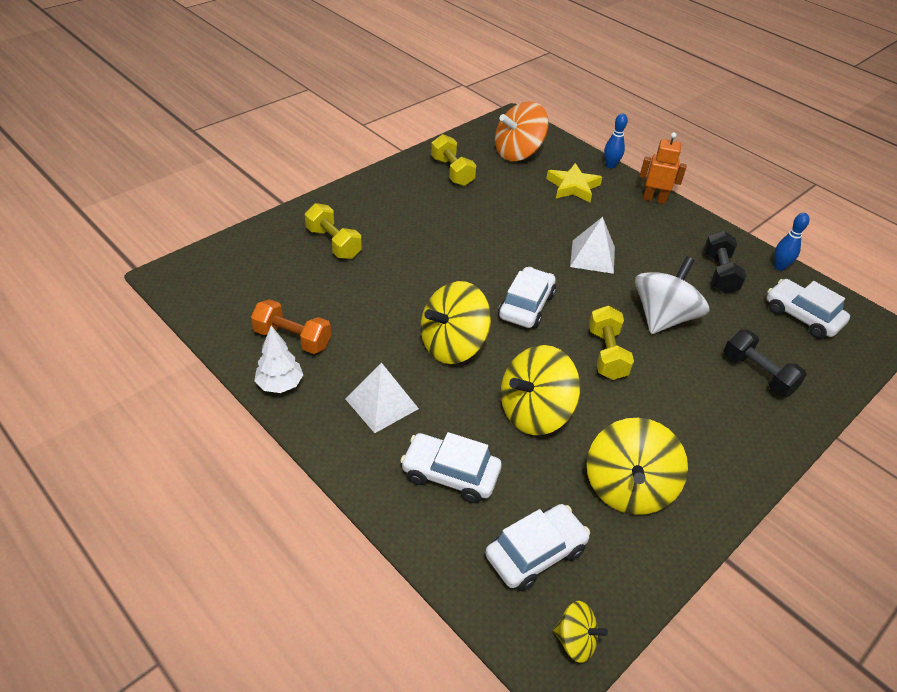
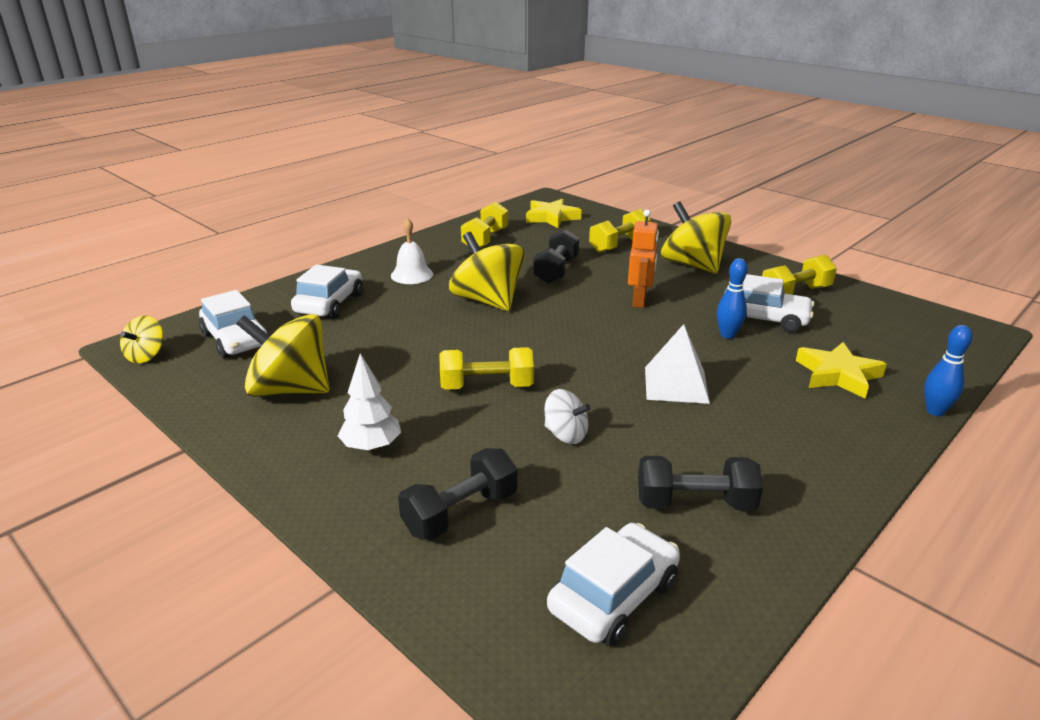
camera: 90 degrees right, 15 degrees down
orange dumbbell [251,299,331,354] -> yellow dumbbell [461,202,508,248]
white tree [254,326,303,393] -> white tree moved to [338,353,401,452]
white pyramid [345,363,419,433] -> white bell [391,218,433,284]
orange spinning top [495,101,549,161] -> none
white car [498,267,556,329] -> white car moved to [725,274,814,332]
yellow spinning top [501,345,580,435] -> yellow spinning top moved to [661,201,731,274]
white spinning top [635,256,709,334] -> white spinning top [544,389,590,444], size x0.51
orange robot [640,132,687,204] -> orange robot moved to [628,209,659,308]
blue bowling pin [774,213,810,271] -> blue bowling pin moved to [717,258,748,339]
none -> yellow star [526,199,582,228]
none -> black dumbbell [533,229,579,284]

